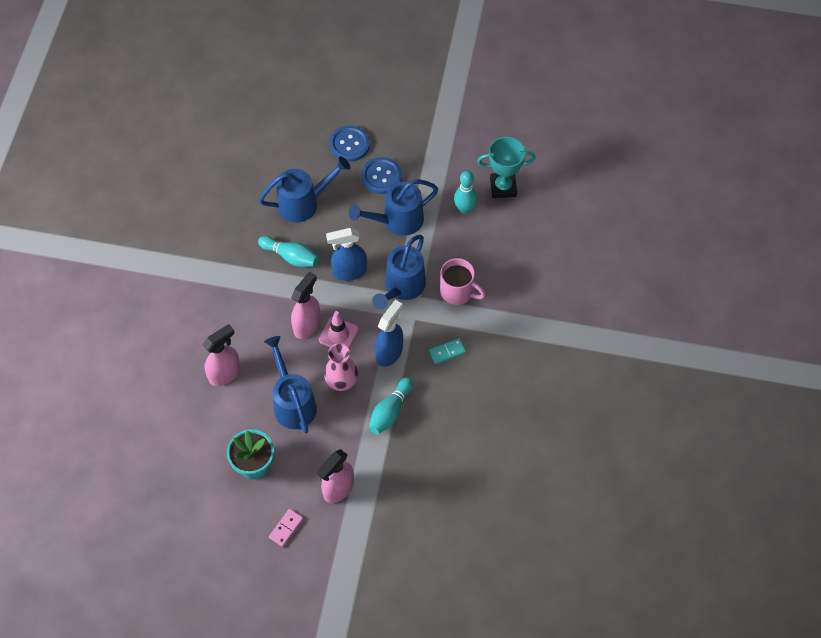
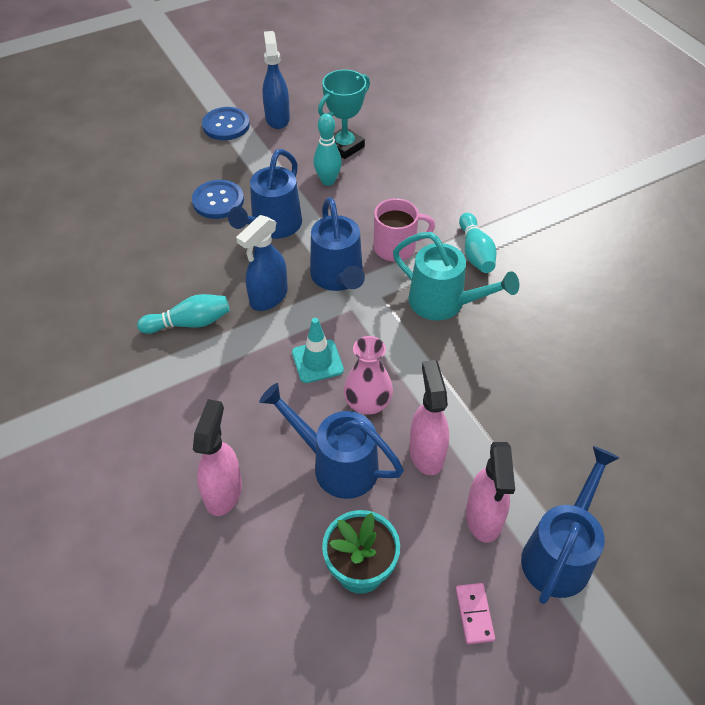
camera: 40 degrees left, 10 degrees down
blue watering can [259,156,350,223] -> blue watering can moved to [521,446,619,604]
pink spray bottle [291,272,321,339] -> pink spray bottle moved to [409,360,449,475]
pink traffic cone [319,311,359,348] -> turquoise traffic cone [292,318,344,383]
blue button [329,125,370,162] -> blue button moved to [202,107,250,140]
turquoise bowling pin [369,377,413,435] -> turquoise bowling pin moved to [459,213,496,273]
blue spray bottle [375,300,403,367] -> blue spray bottle moved to [263,31,290,129]
turquoise domino [429,338,466,364] -> turquoise watering can [393,232,519,320]

